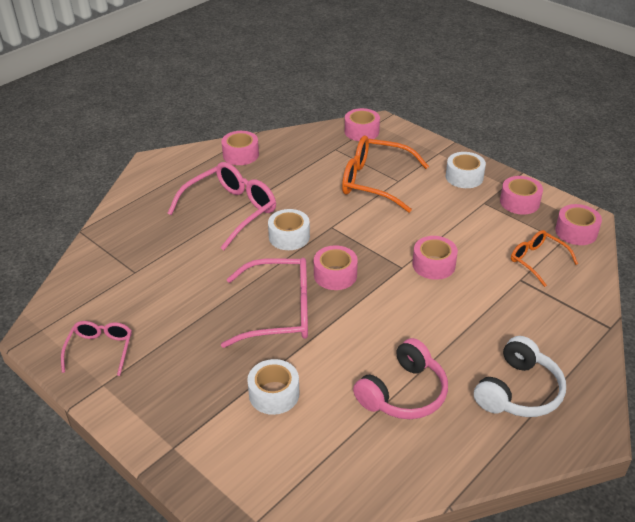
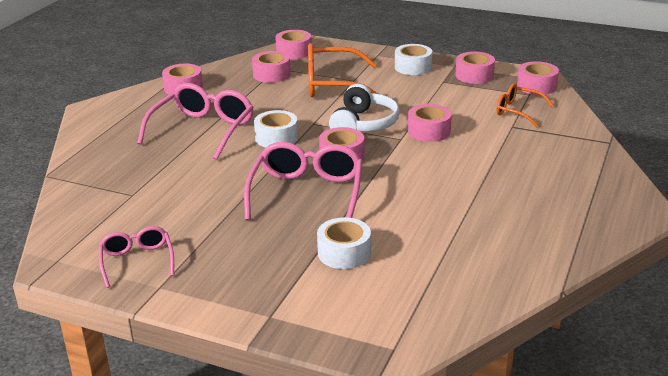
camera: 20 degrees left, 10 degrees down
pink glasses [221,258,308,348] -> pink glasses turned 60 degrees counterclockwise [244,142,363,221]
pink headphones [353,338,448,419] -> none
white headphones [474,336,566,417] -> white headphones moved to [329,84,400,132]
none -> pink tape [252,51,291,83]

